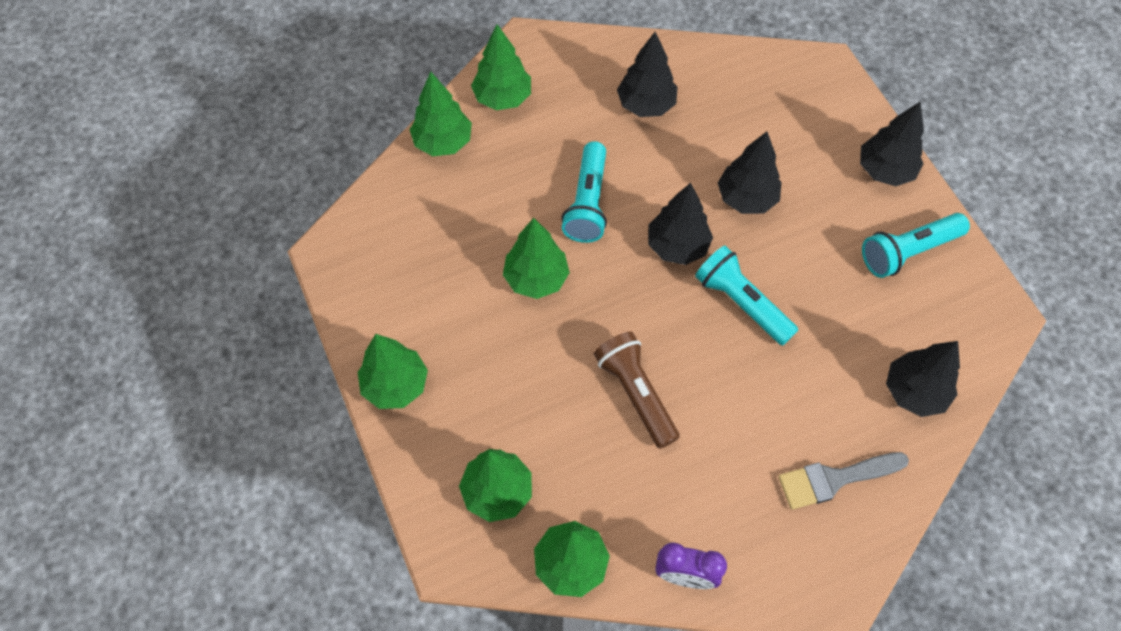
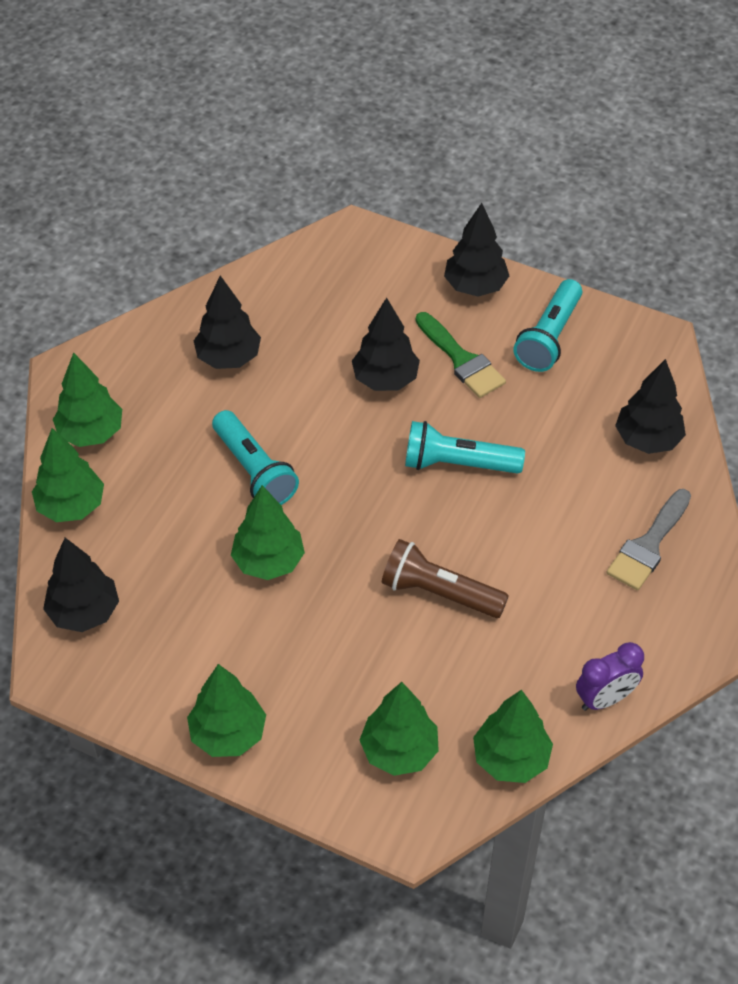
camera: 40 degrees left, 10 degrees down
black tree [648,183,713,265] -> black tree moved to [43,538,119,632]
none -> green brush [416,312,506,398]

